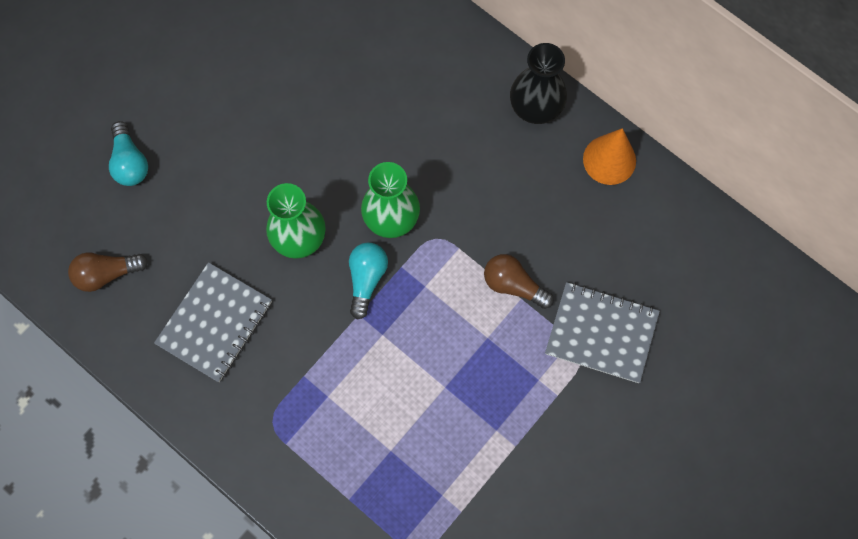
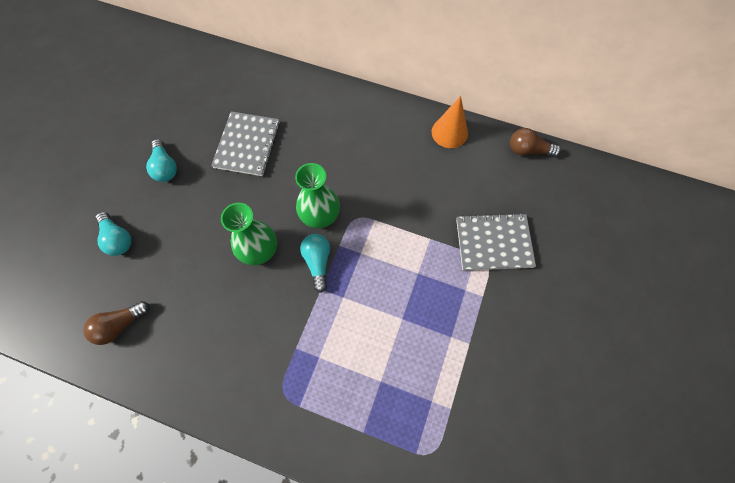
camera: 20 degrees left, 5 degrees down
grey notebook [154,262,272,382] -> grey notebook moved to [211,111,280,176]
brown light bulb [484,254,554,309] -> brown light bulb moved to [510,128,561,157]
black vase [510,43,567,124] -> none
none -> turquoise light bulb [146,139,177,182]

